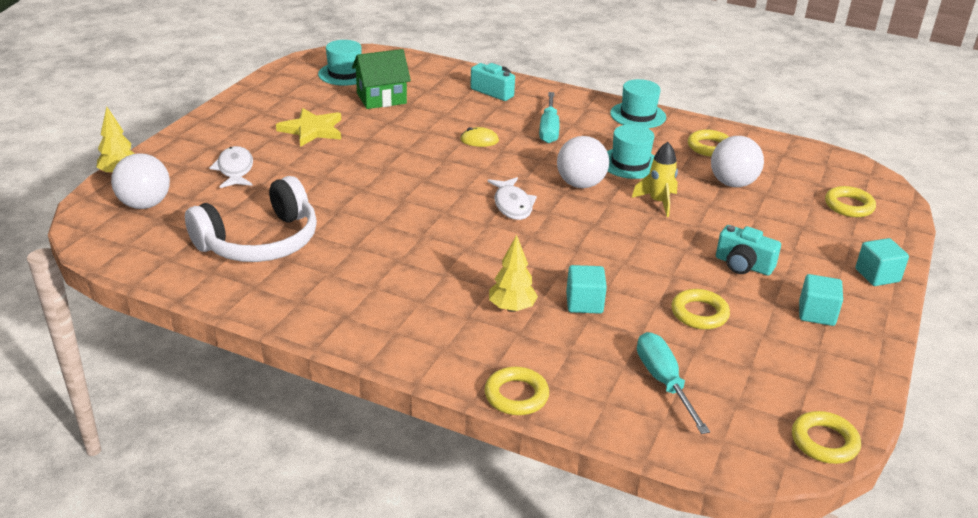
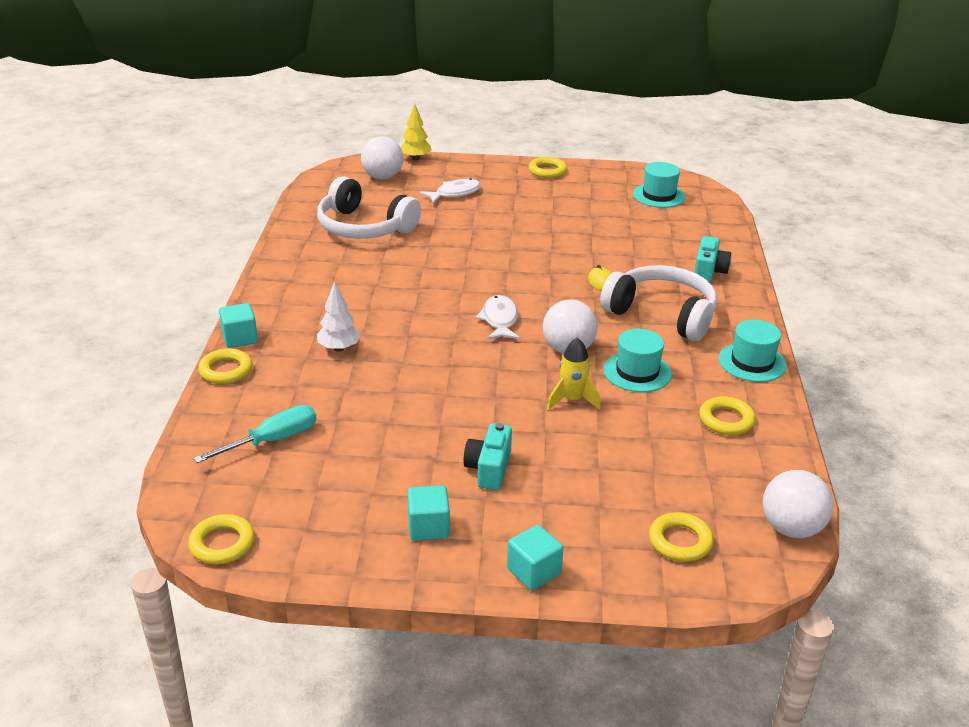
camera: 70 degrees right, 0 degrees up
yellow star [276,108,341,147] -> none
green house [352,49,411,109] -> none
white fish [488,177,537,220] -> white fish turned 120 degrees clockwise [475,295,520,340]
yellow tree [489,235,538,312] -> white tree [317,281,360,352]
turquoise screwdriver [539,92,560,143] -> white headphones [600,265,717,341]
turquoise cube [566,265,607,314] -> turquoise cube moved to [219,303,258,348]
yellow ring [671,289,730,329] -> yellow ring moved to [528,157,567,178]
white ball [711,136,764,187] -> white ball moved to [763,470,834,538]

